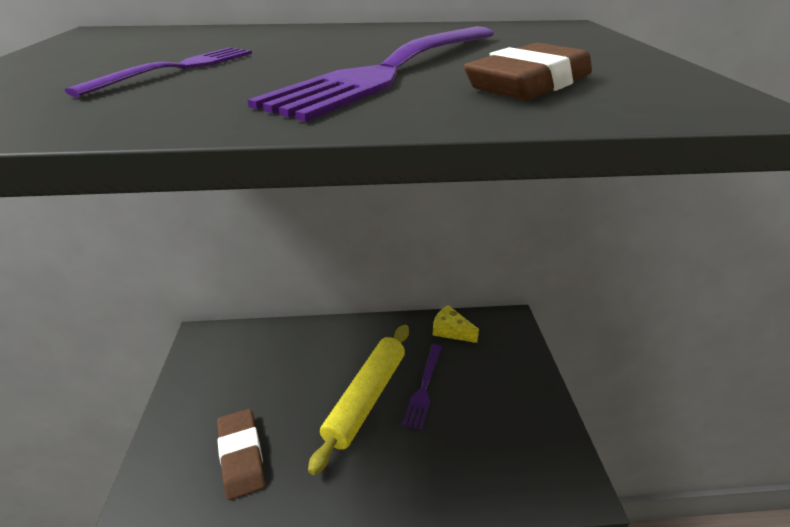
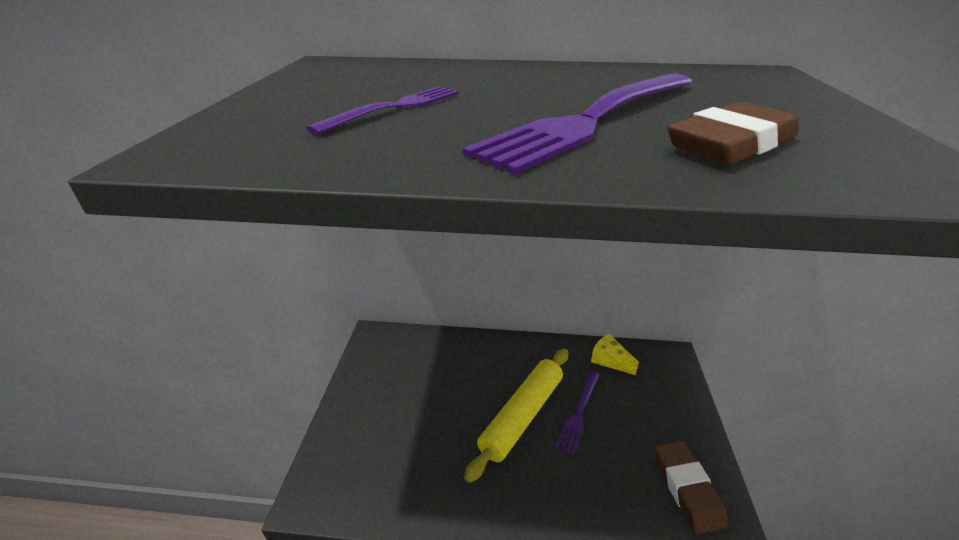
camera: 10 degrees right, 0 degrees up
brown eraser [217,409,266,500] -> brown eraser moved to [654,441,729,534]

